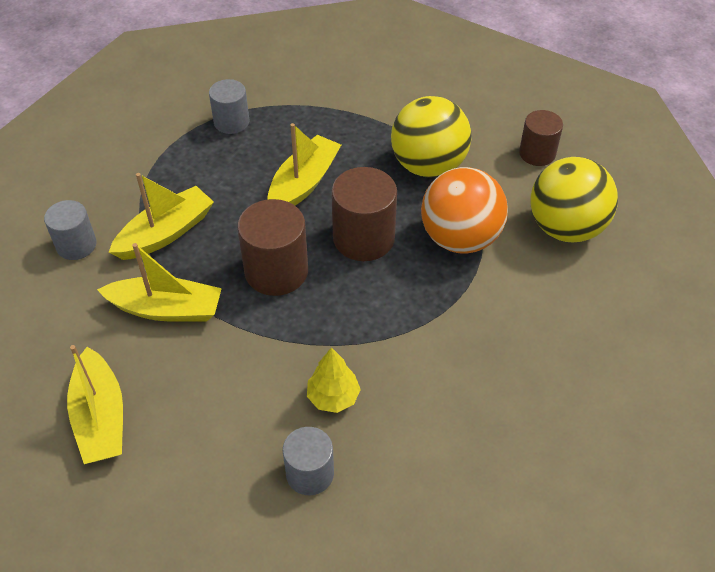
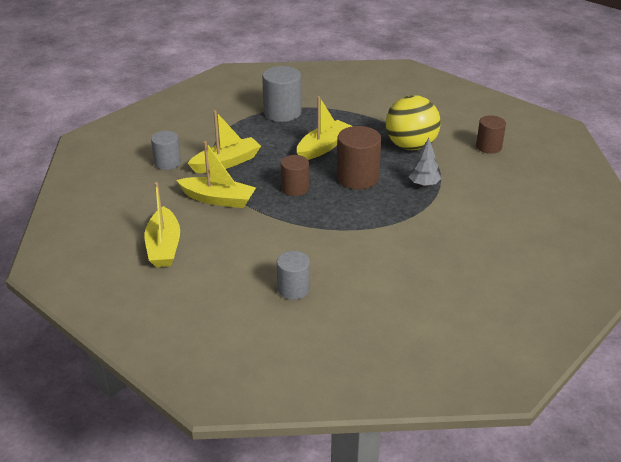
camera: 10 degrees right, 15 degrees down
grey cylinder [209,79,249,134] -> grey cylinder [262,66,301,122], size x1.56
brown cylinder [237,199,308,296] -> brown cylinder [281,155,309,196], size x0.64
yellow tree [307,347,361,413] -> none
orange ball [421,167,508,254] -> grey tree [409,138,441,187]
yellow ball [530,157,618,242] -> none

